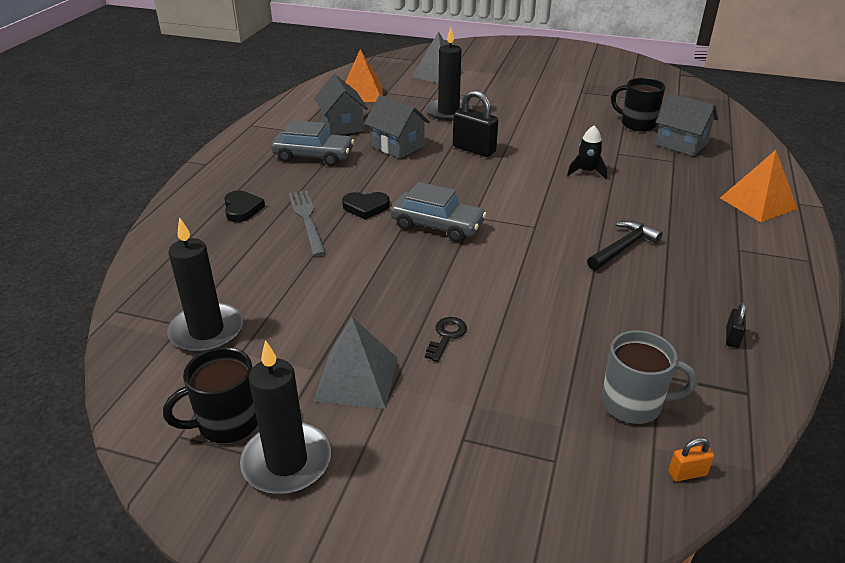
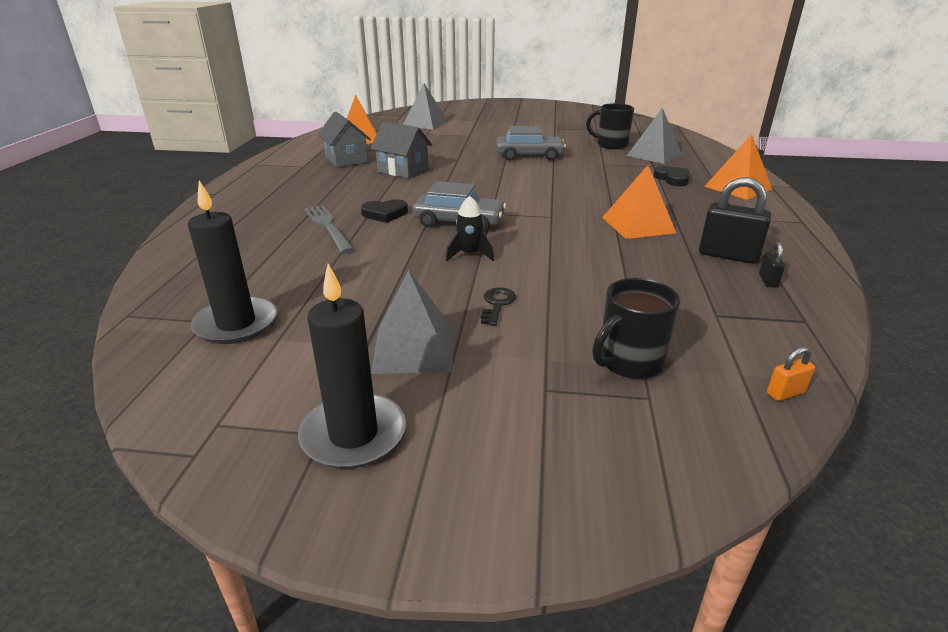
camera: 10 degrees left, 5 degrees down
black mug [163,347,258,443] -> black mug moved to [592,278,680,379]
black heart [224,190,265,222] -> black heart moved to [653,166,690,186]
grey car [271,120,354,166] -> grey car moved to [496,126,566,161]
black candle [425,27,472,121] -> none
black padlock [453,90,498,157] -> black padlock moved to [699,177,771,264]
black rocket [567,126,607,179] -> black rocket moved to [446,196,494,261]
black hammer [587,221,663,270] -> orange pyramid [602,165,676,239]
grey mug [602,330,698,424] -> none
grey house [655,93,718,156] -> grey pyramid [627,108,682,164]

